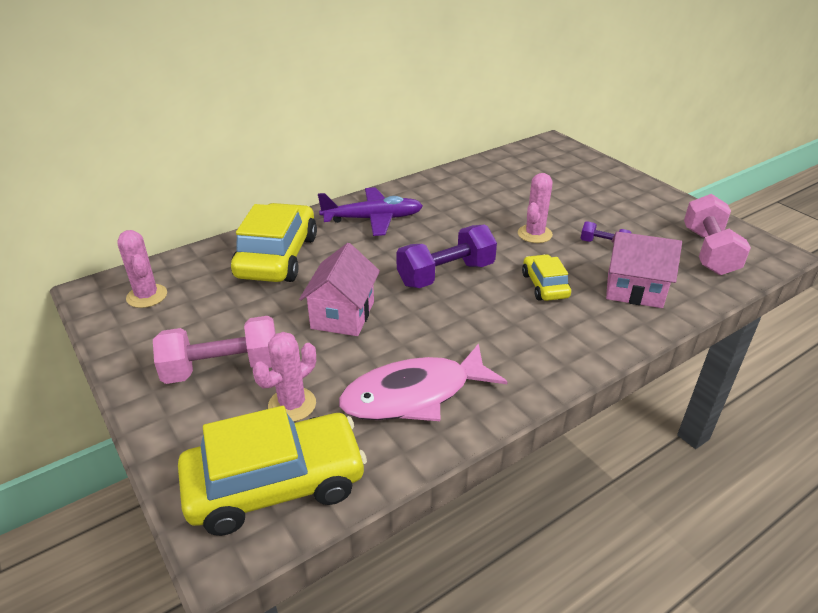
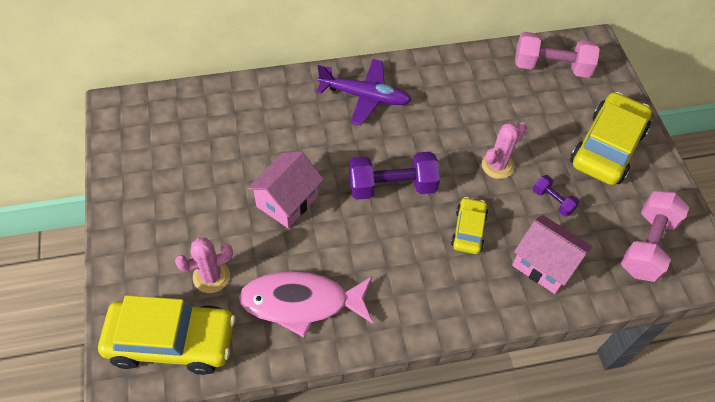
camera: 20 degrees right, 20 degrees up
pink cactus [117,230,167,308] -> none
pink dumbbell [153,316,276,384] -> pink dumbbell moved to [515,32,600,78]
yellow car [231,203,317,282] -> yellow car moved to [570,92,652,185]

